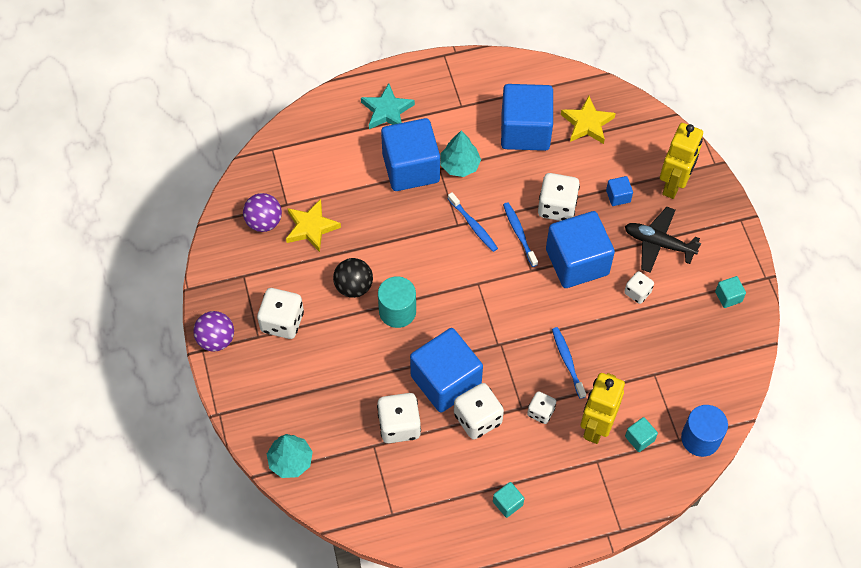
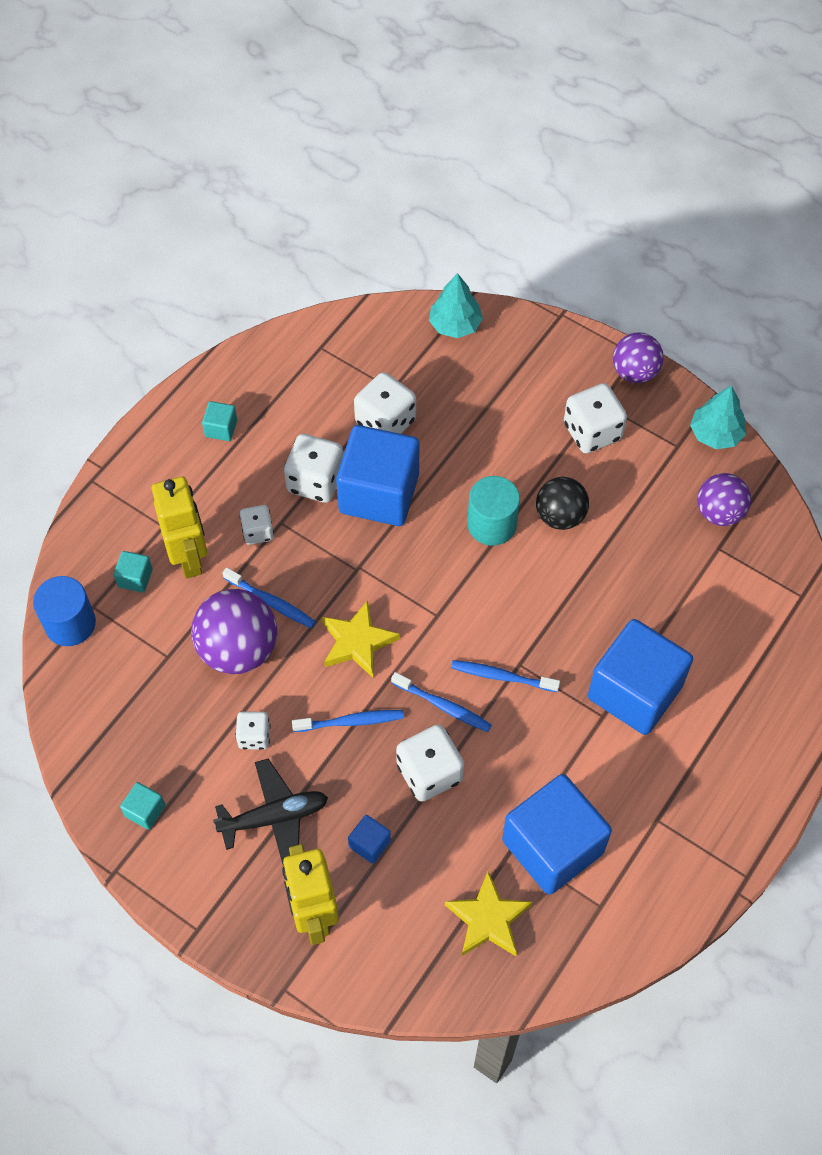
camera: 140 degrees right, 0 degrees up
yellow star [286,199,341,252] -> yellow star moved to [322,600,400,678]
turquoise star [361,83,415,129] -> none
turquoise tree [440,131,481,177] -> turquoise tree moved to [690,385,746,449]
blue cube [546,211,615,288] -> blue toothbrush [292,710,404,732]
none -> purple ball [191,589,277,674]

